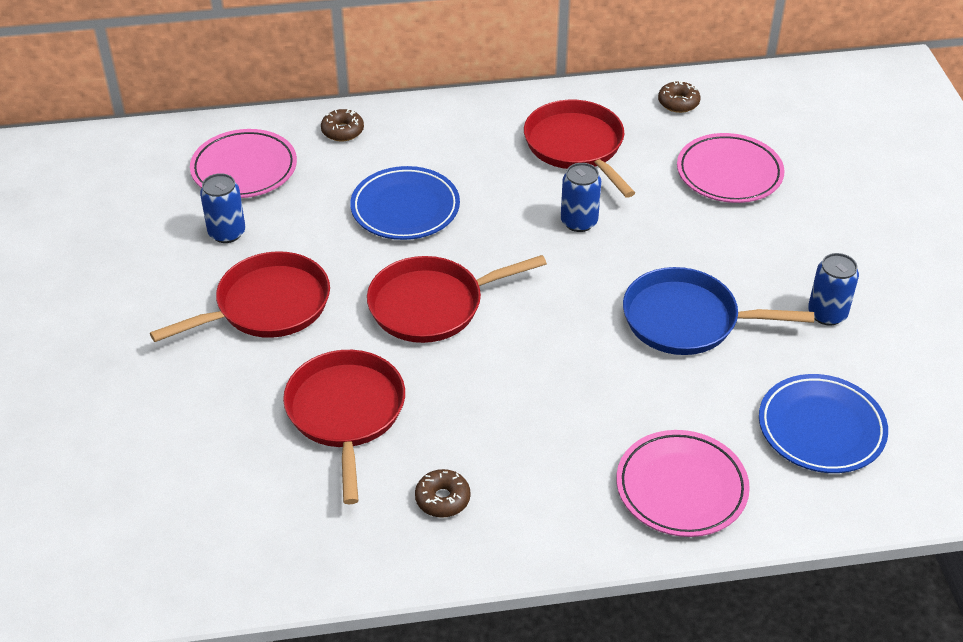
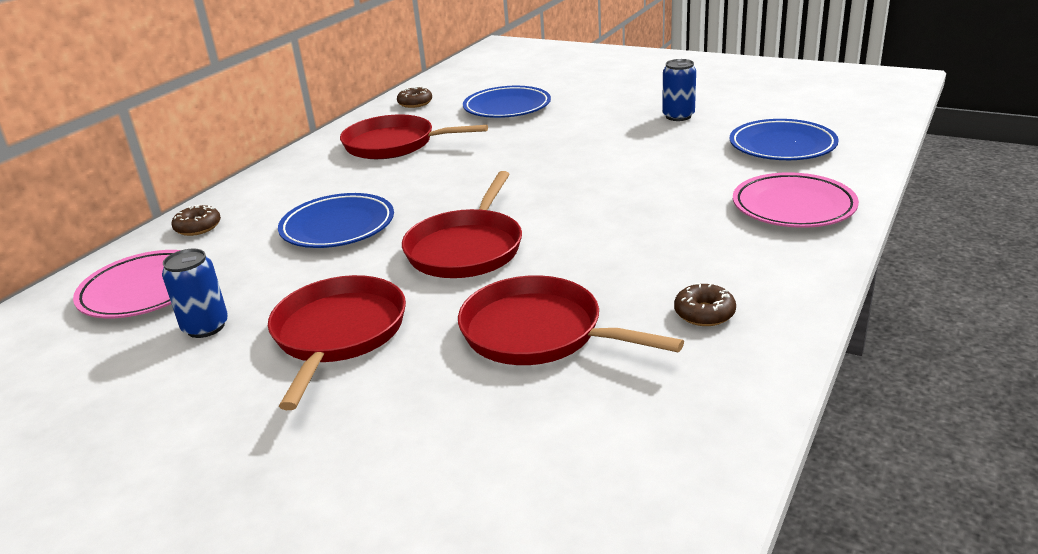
camera: 50 degrees left, 15 degrees down
blue can [561,163,601,232] -> none
blue pan [623,267,814,355] -> none
pink plate [677,133,784,203] -> blue plate [463,86,551,118]

